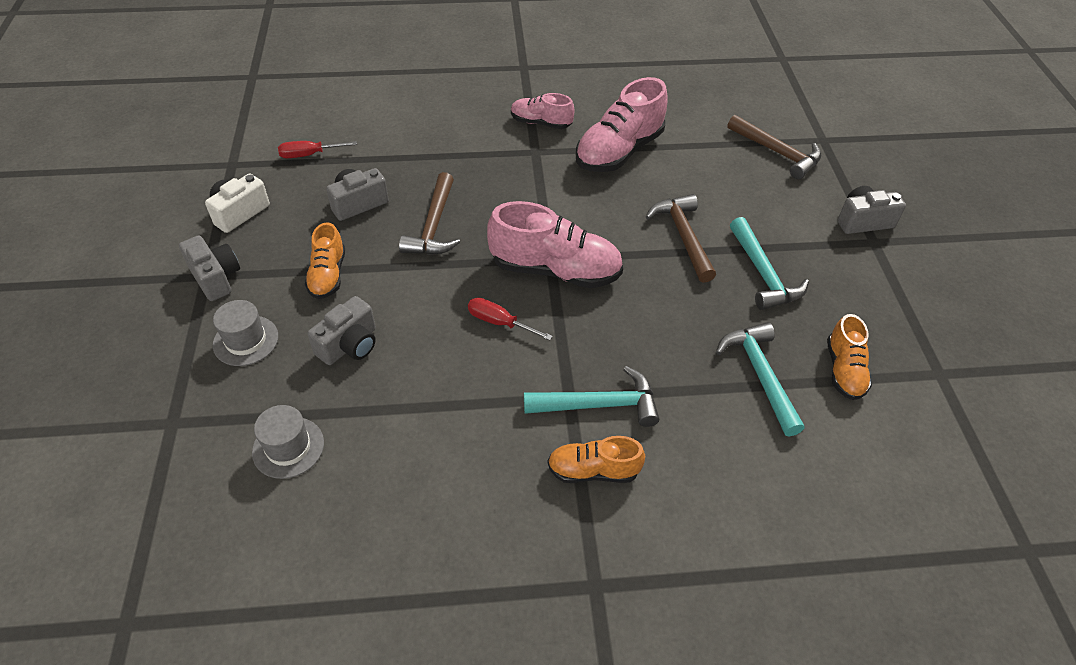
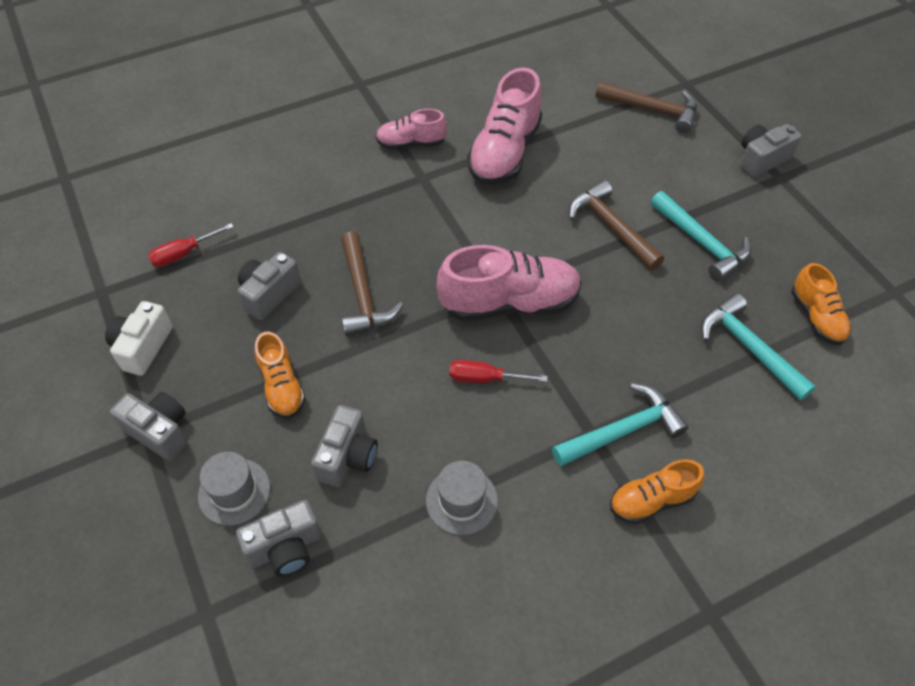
camera: 20 degrees left, 5 degrees up
grey hat [252,405,324,479] -> grey hat moved to [426,461,498,535]
none -> grey camera [236,500,322,576]

